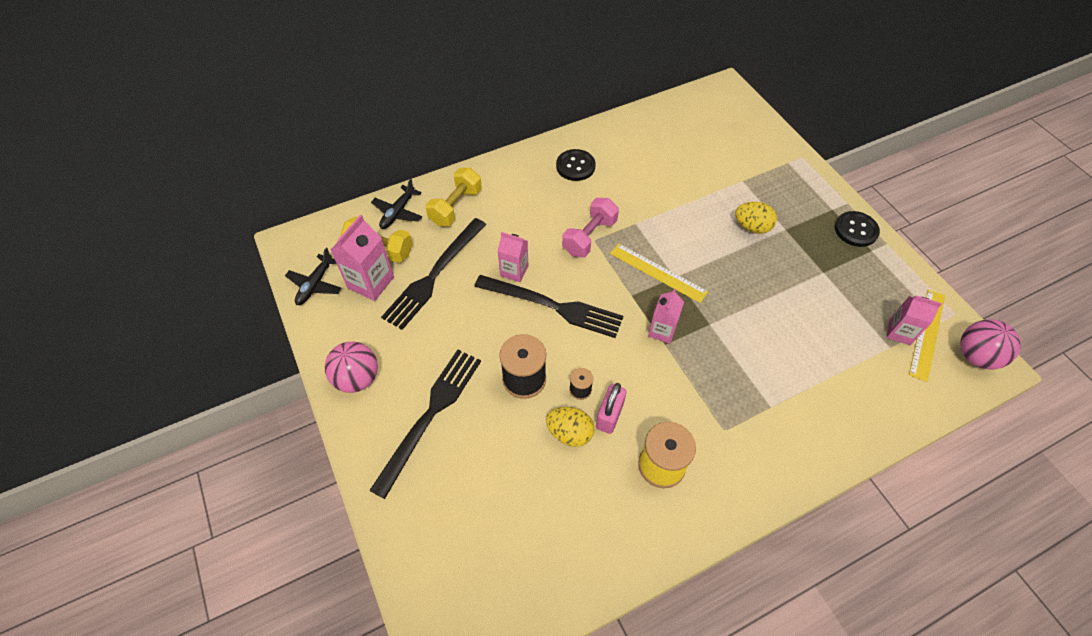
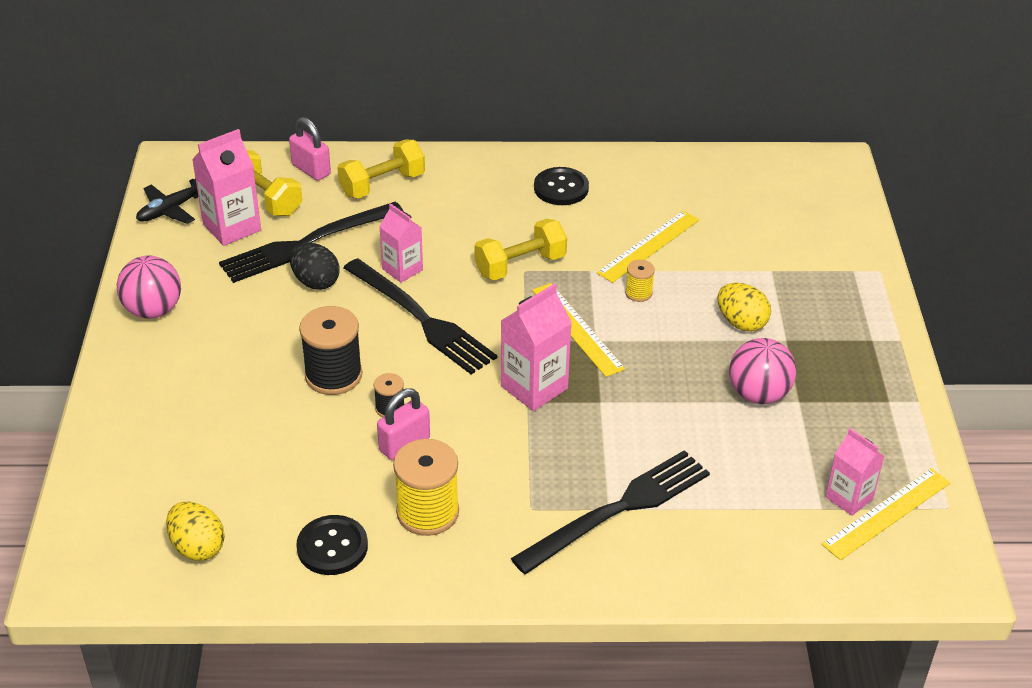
camera: 25 degrees right, 15 degrees down
black fork [369,350,481,499] -> black fork moved to [511,450,710,574]
black plane [371,179,422,229] -> pink padlock [289,117,331,181]
yellow egg [546,407,594,447] -> yellow egg moved to [166,502,225,561]
pink dumbbell [562,198,619,258] -> yellow dumbbell [474,219,567,280]
pink carton [648,288,684,344] -> pink carton [501,283,572,411], size x1.51
black button [835,211,880,247] -> black button moved to [296,515,368,575]
pink ball [960,319,1020,370] -> pink ball moved to [729,338,796,404]
none -> black egg [290,242,340,290]
none -> yellow ruler [596,211,699,283]
none -> yellow spool [625,260,655,302]

